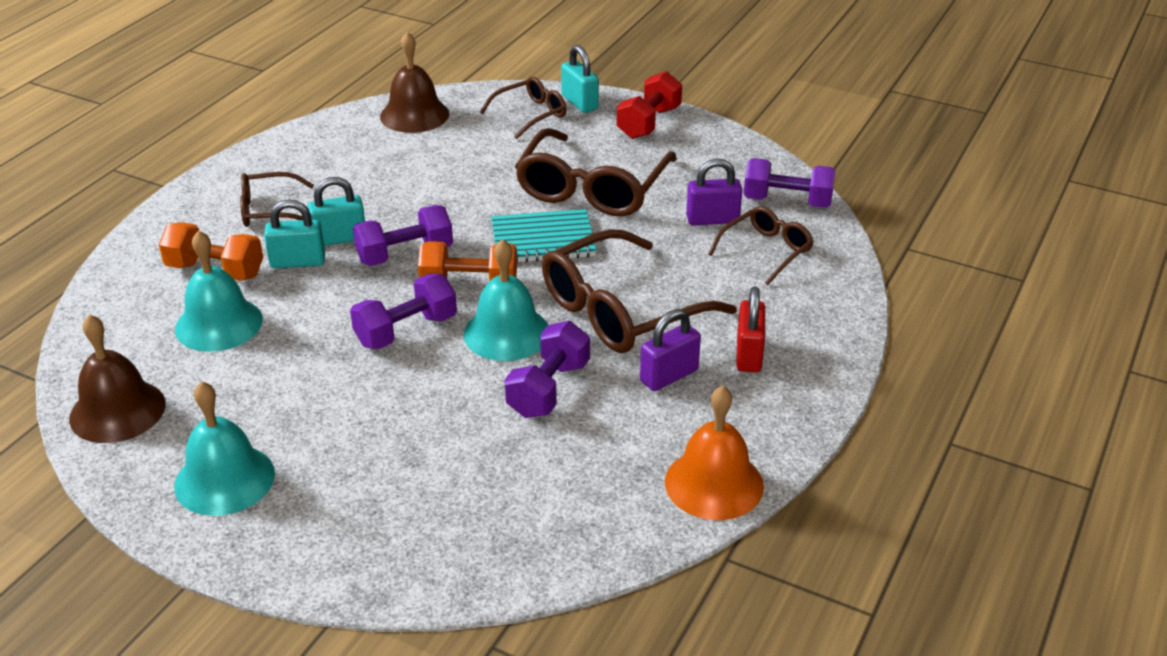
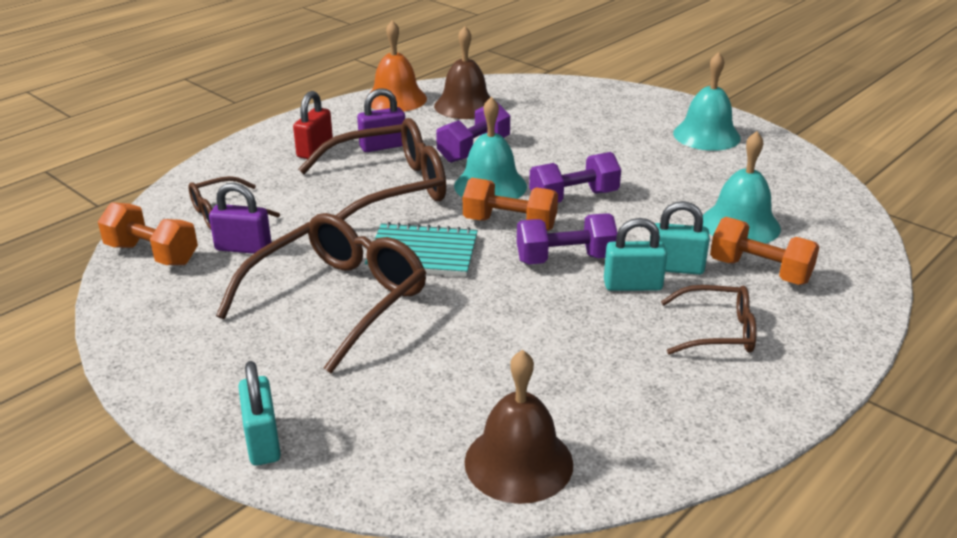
camera: 165 degrees left, 5 degrees down
brown bell [69,314,165,443] -> brown bell moved to [434,26,490,119]
brown glasses [480,77,567,139] -> none
red dumbbell [616,71,682,139] -> none
purple dumbbell [743,158,836,208] -> orange dumbbell [98,202,198,265]

